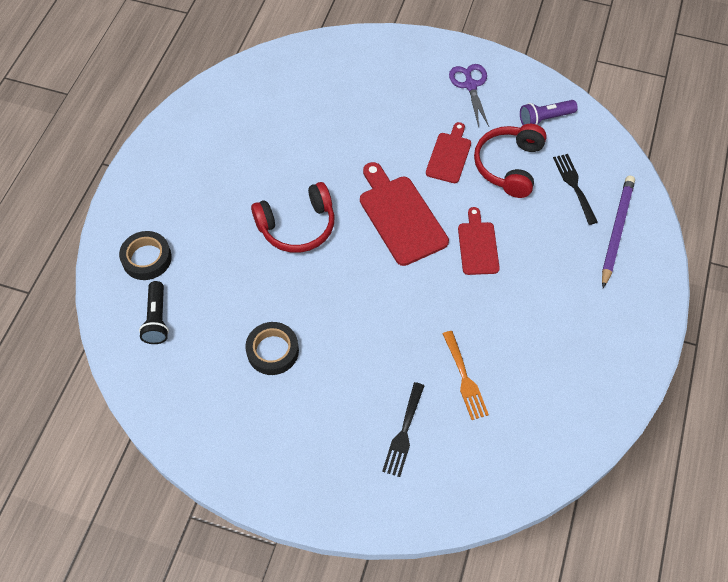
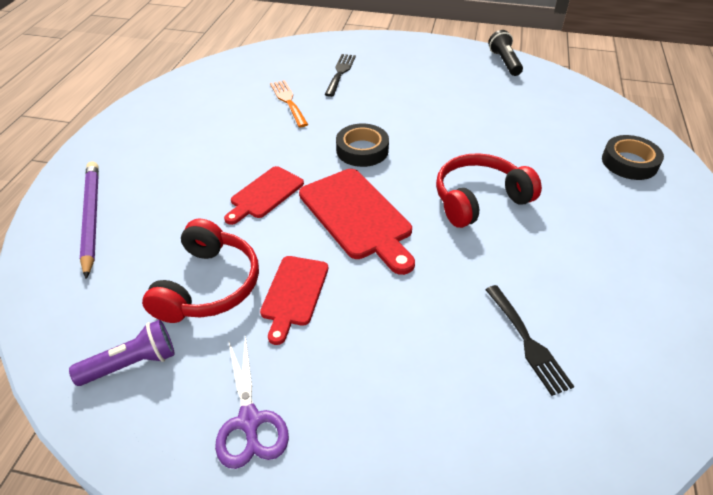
camera: 175 degrees right, 15 degrees down
black flashlight [139,281,169,344] -> black flashlight moved to [488,30,523,76]
black tape [245,322,299,375] -> black tape moved to [336,123,389,167]
red cutting board [458,207,500,275] -> red cutting board turned 45 degrees clockwise [224,166,304,225]
black fork [553,154,598,225] -> black fork moved to [485,285,574,396]
purple pencil [602,176,635,288] -> purple pencil turned 150 degrees clockwise [80,161,99,279]

